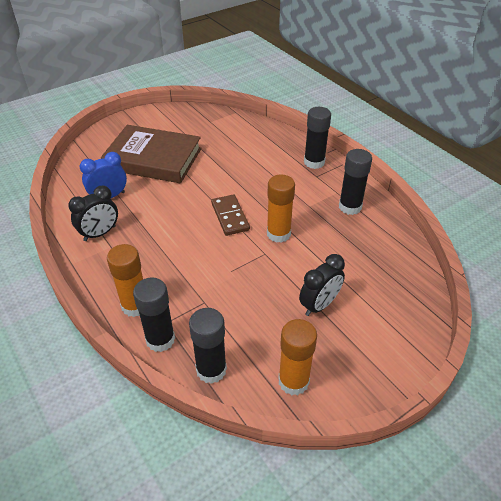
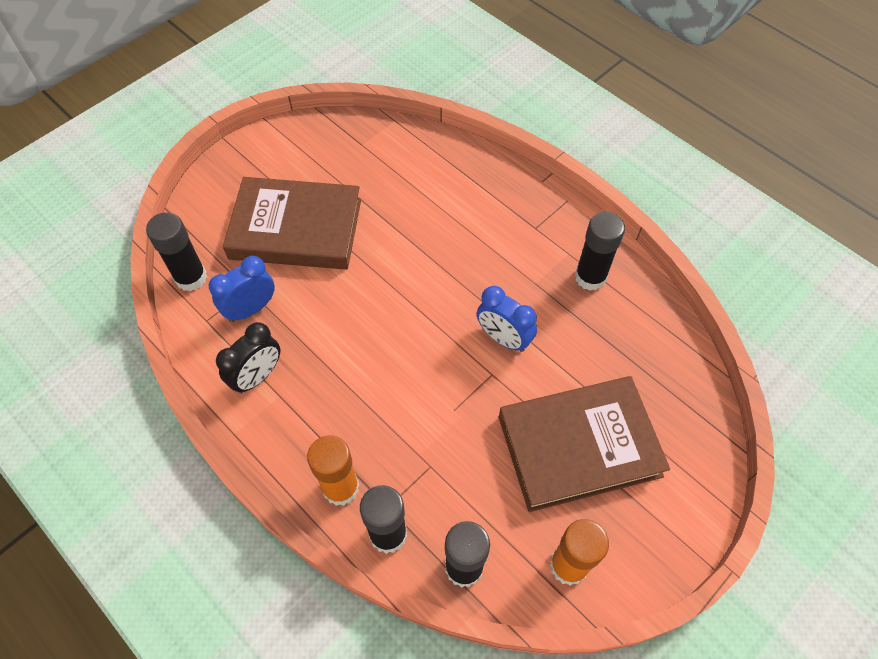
camera: 10 degrees left, 15 degrees up
brown domino [211,195,250,236] -> none
orange glue stick [267,175,295,243] -> blue clock [477,286,537,352]
black clock [299,254,345,316] -> brown book [499,376,670,512]
black glue stick [304,107,331,169] -> black glue stick moved to [146,212,207,291]

